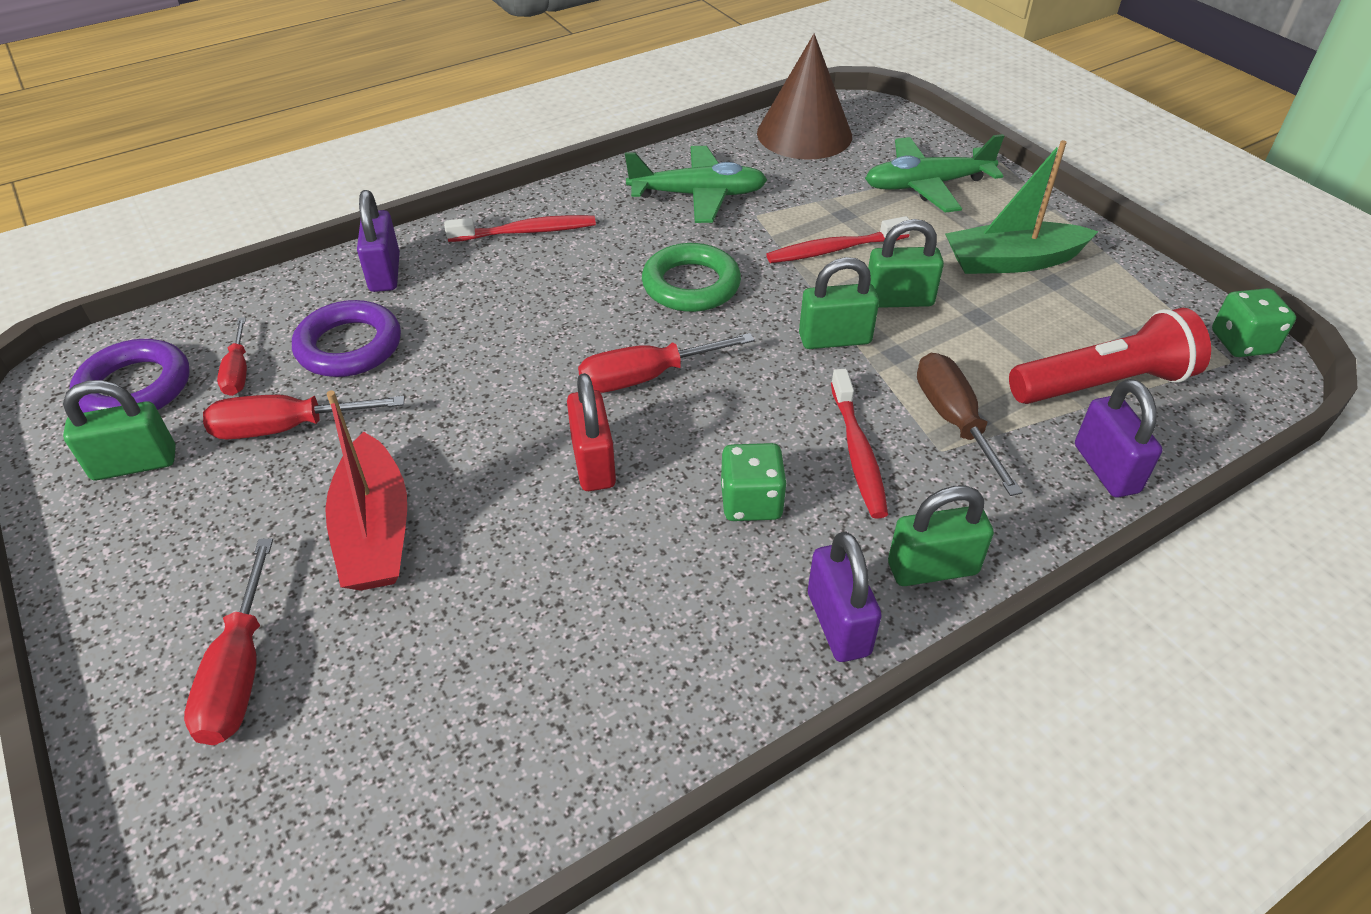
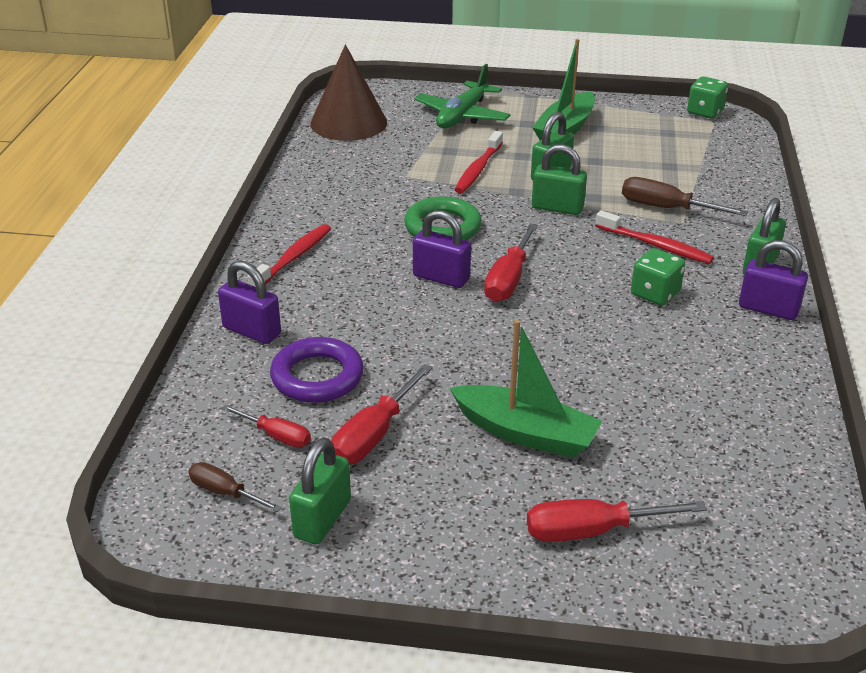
camera: 50 degrees left, 10 degrees down
purple ring [70,339,190,413] -> brown screwdriver [188,462,282,512]
red screwdriver [184,538,273,745] -> red screwdriver turned 135 degrees clockwise [527,499,707,542]
red boat [325,390,407,590] -> green boat [450,320,602,458]
red padlock [567,373,616,491] -> none
green plane [625,146,767,223] -> none
green padlock [799,257,879,349] -> green padlock turned 75 degrees clockwise [532,144,587,215]
red flashlight [1009,308,1211,404] -> none
purple padlock [1075,379,1162,497] -> purple padlock moved to [413,210,471,288]

